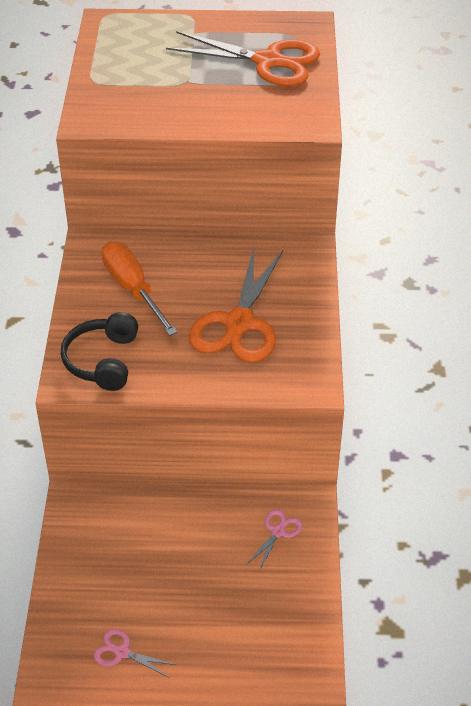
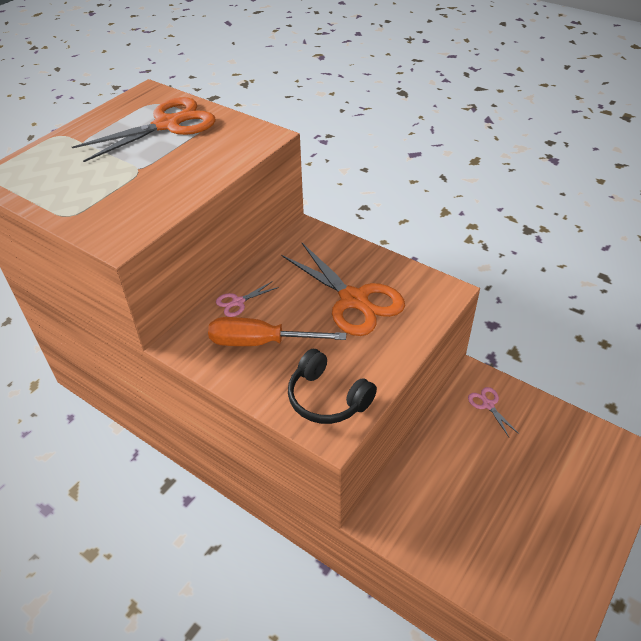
camera: 55 degrees left, 0 degrees up
pink scissors [94,629,176,677] -> pink scissors moved to [216,281,279,317]

